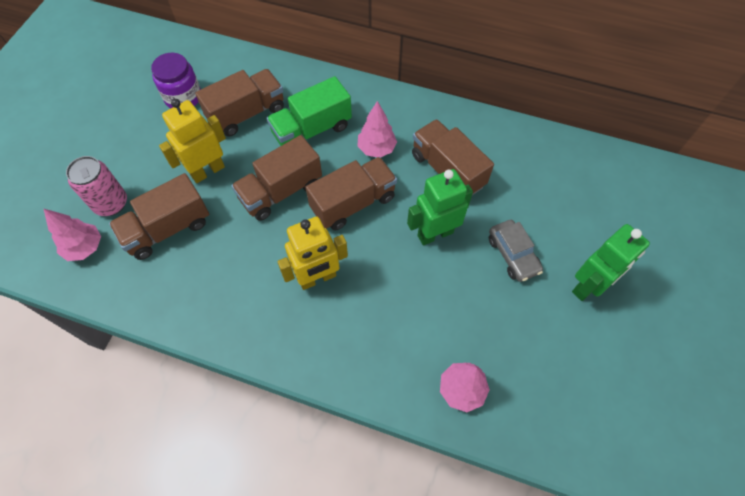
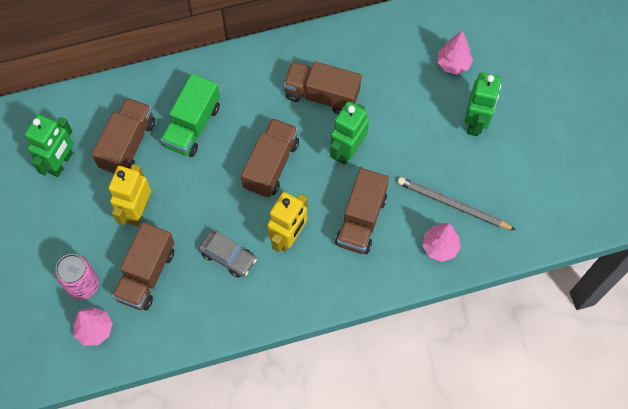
camera: 35 degrees left, 5 degrees up
purple jar [151,53,201,108] -> green robot [25,114,73,177]
brown truck [231,135,322,221] -> brown truck moved to [335,168,389,254]
pink tree [358,101,397,157] -> pink tree moved to [437,31,473,75]
grey car [489,220,543,282] -> grey car moved to [199,231,257,278]
none -> grey pencil [397,177,516,230]

